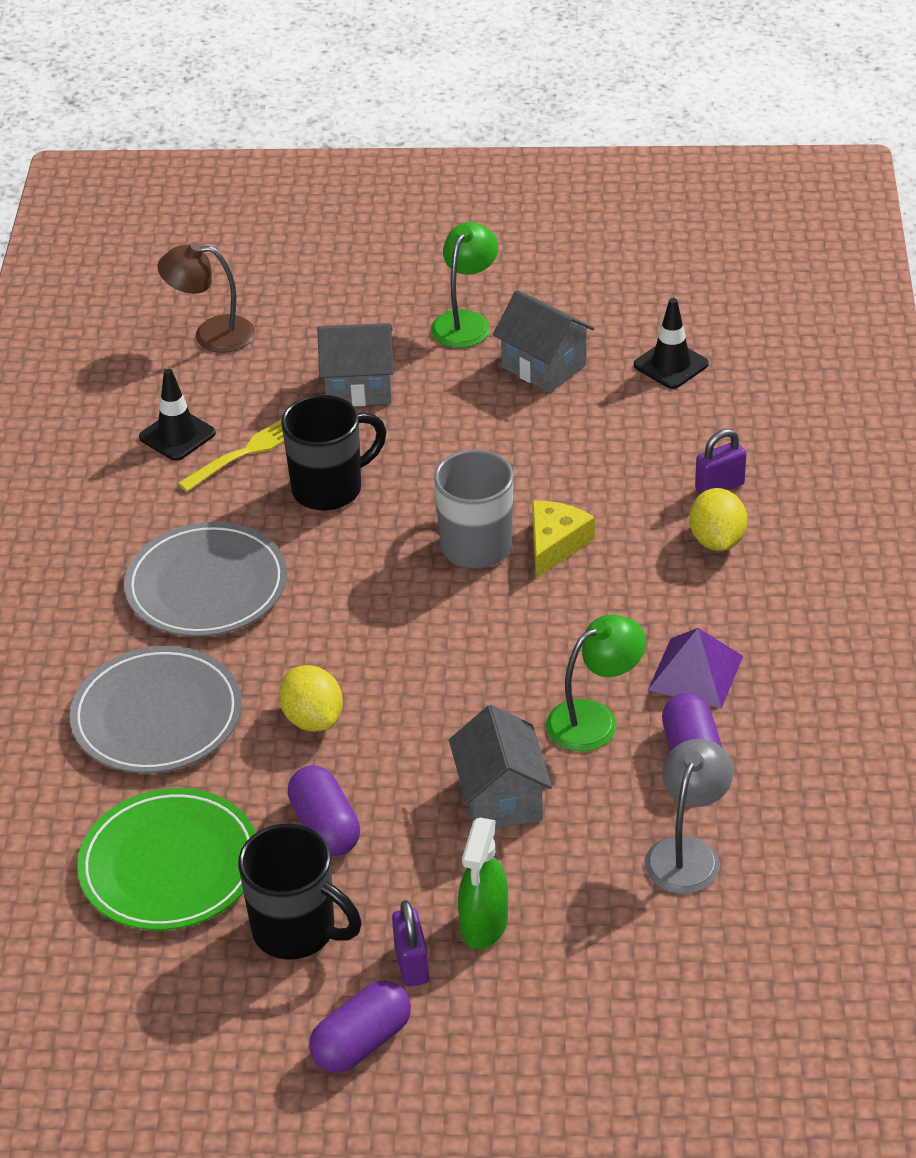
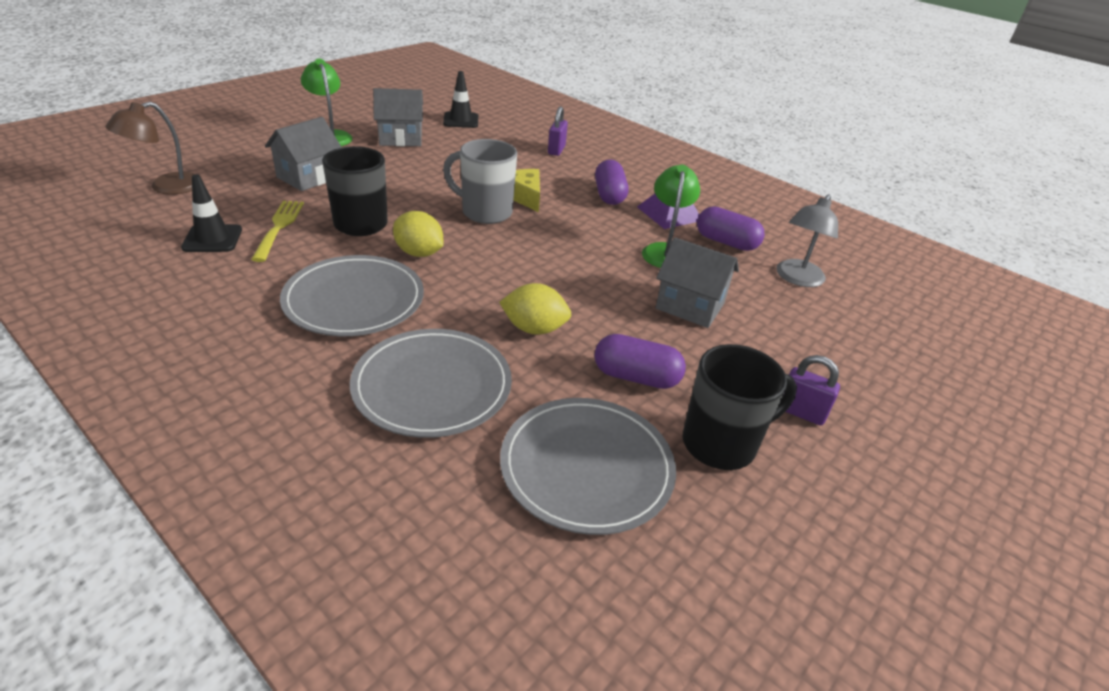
camera: 55 degrees left, 5 degrees down
green plate [77,788,256,930] -> grey plate [500,398,676,535]
purple capsule [309,980,411,1073] -> purple capsule moved to [595,160,628,205]
green spray bottle [458,818,508,949] -> none
grey lamp [645,739,733,894] -> grey lamp turned 120 degrees counterclockwise [776,194,838,287]
yellow lemon [689,488,748,551] -> yellow lemon moved to [393,211,443,257]

